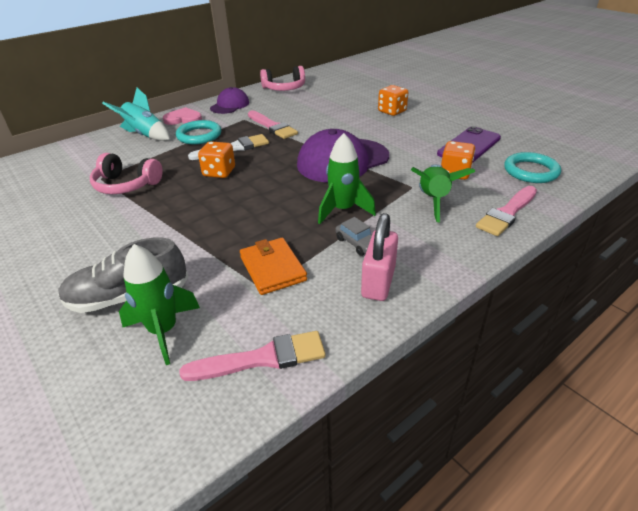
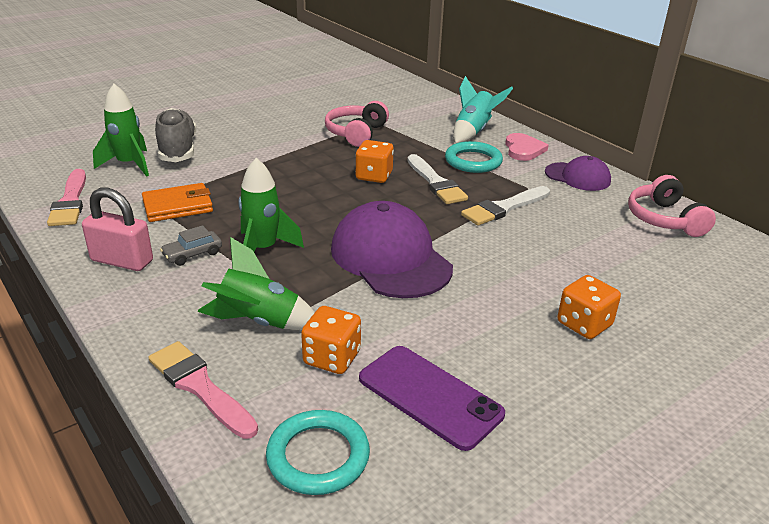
camera: 90 degrees right, 5 degrees down
pink brush [248,111,298,139] -> white brush [461,186,550,226]

